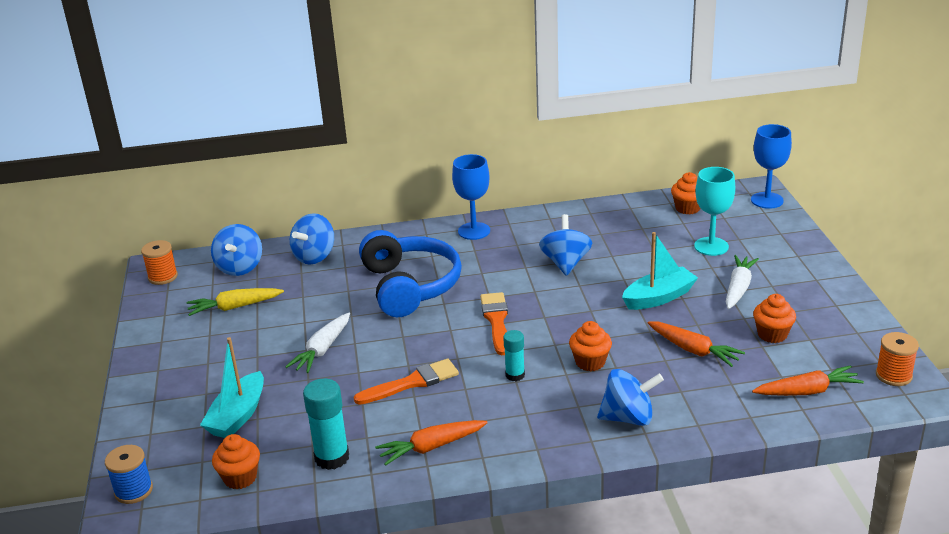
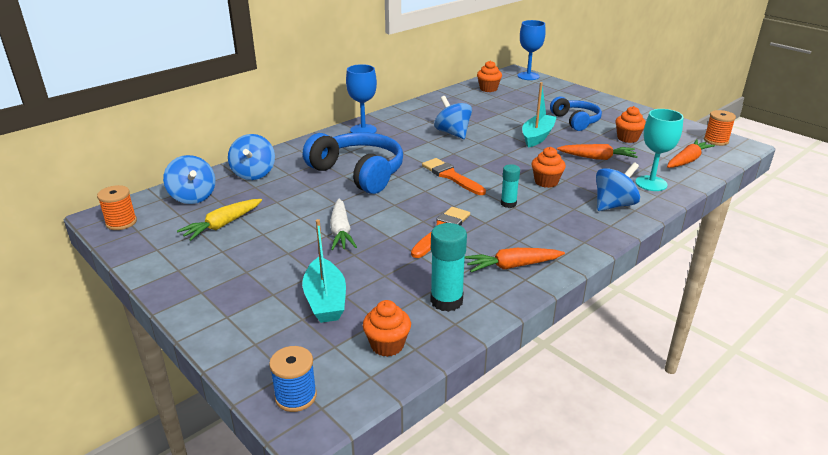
camera: 35 degrees left, 0 degrees up
orange carrot [375,420,488,466] -> orange carrot turned 45 degrees clockwise [465,248,565,273]
turquoise goblet [694,167,735,256] -> turquoise goblet moved to [635,109,684,191]
white carrot [725,255,759,309] -> blue headphones [550,97,602,131]

